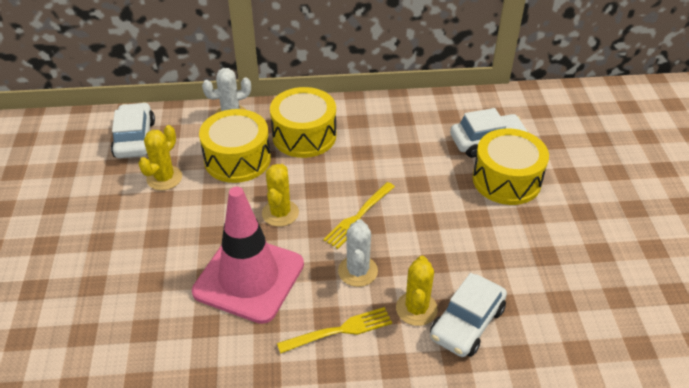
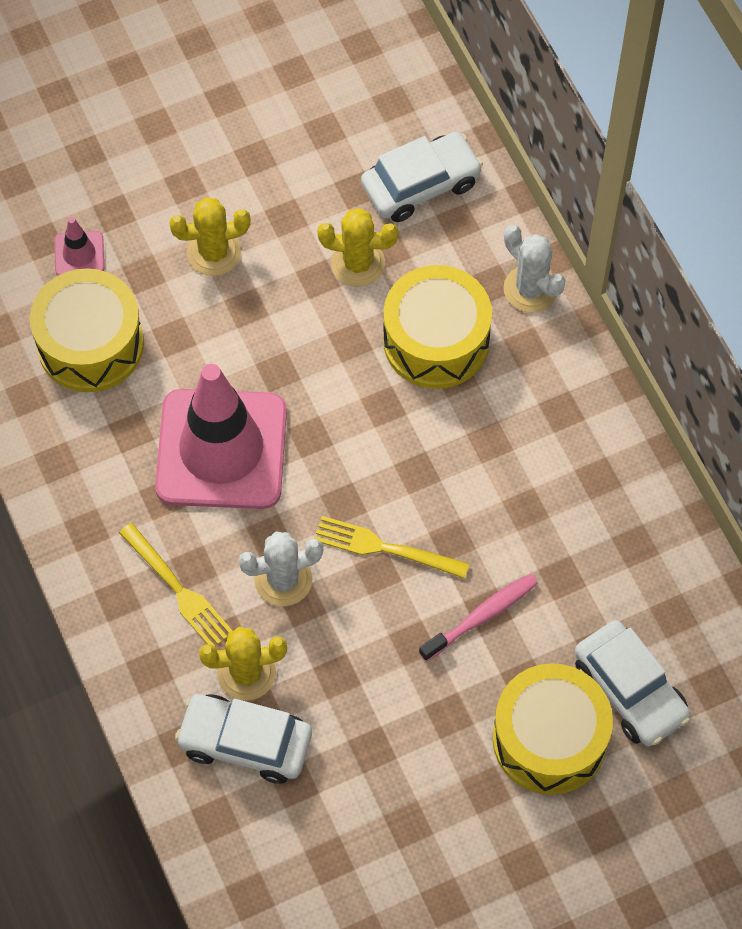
camera: 70 degrees right, 20 degrees up
yellow cactus [262,164,299,227] -> yellow cactus moved to [169,197,251,276]
yellow drum [270,87,336,158] -> yellow drum moved to [30,268,144,392]
none -> pink traffic cone [54,217,104,276]
none -> pink toothbrush [419,574,538,661]

